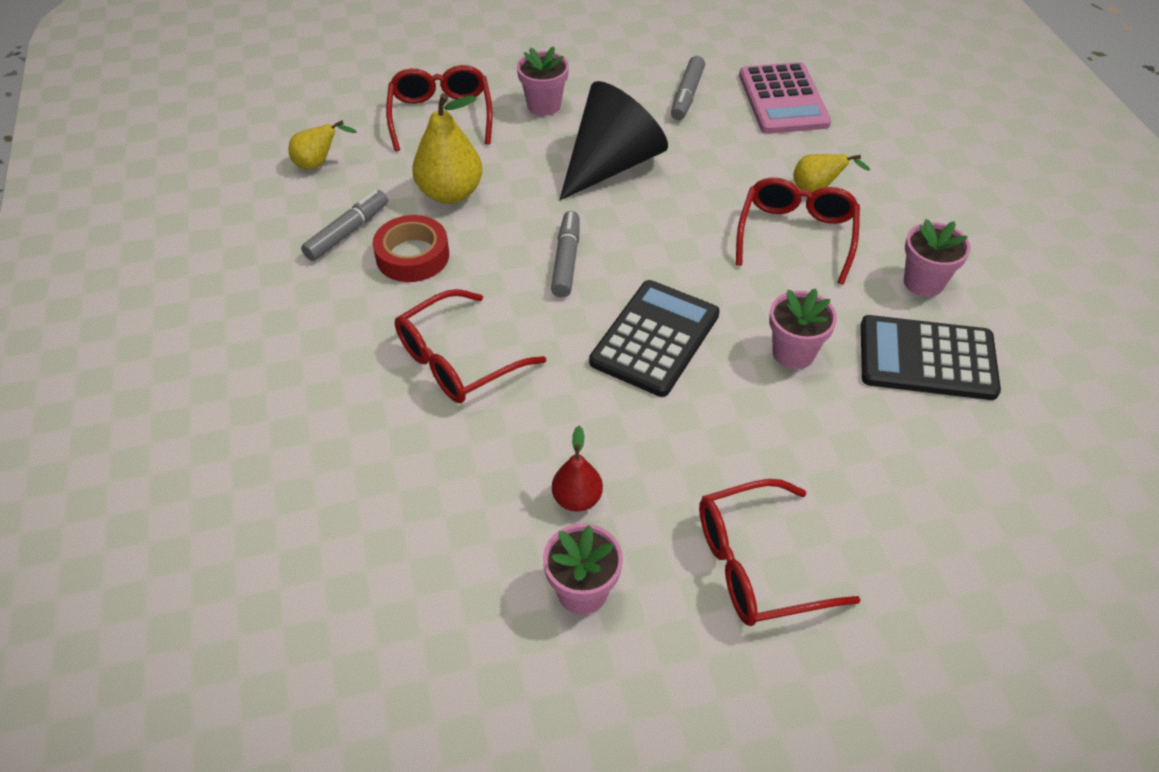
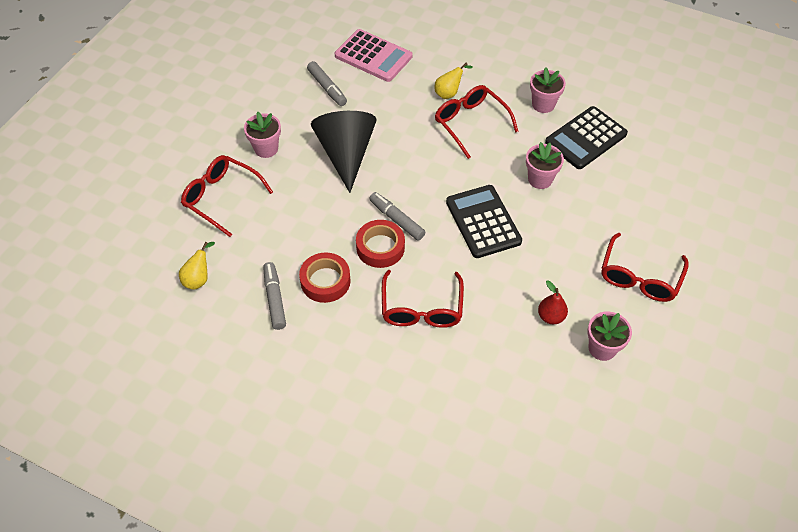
camera: 50 degrees left, 5 degrees up
yellow pear [412,93,482,204] -> none
none -> red tape [356,220,405,268]

